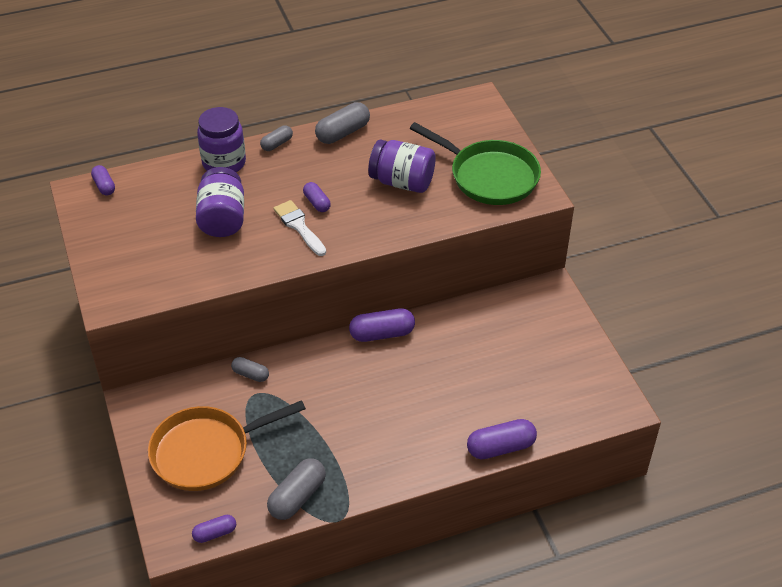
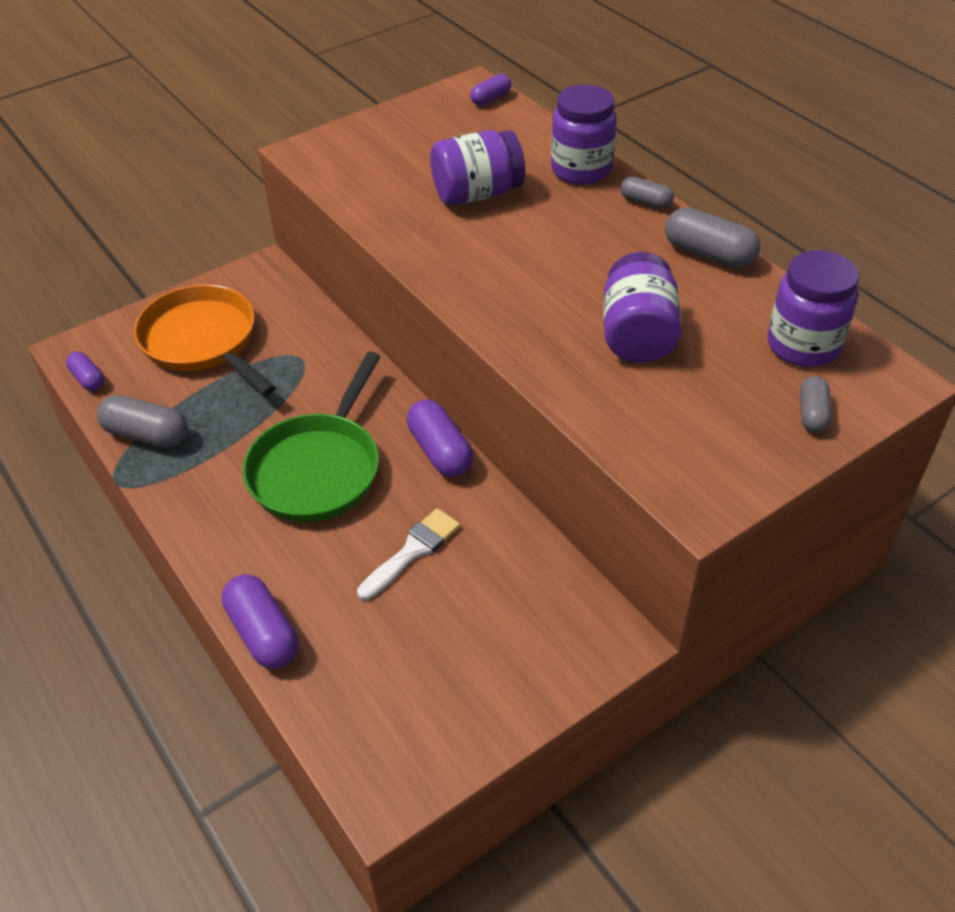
camera: 75 degrees right, 0 degrees up
grey capsule [231,357,269,382] -> grey capsule moved to [800,376,831,432]
white brush [273,200,326,256] -> white brush moved to [357,508,460,600]
purple capsule [303,182,331,212] -> none
green pan [410,122,541,205] -> green pan moved to [242,352,381,522]
none -> purple jar [768,250,859,367]

